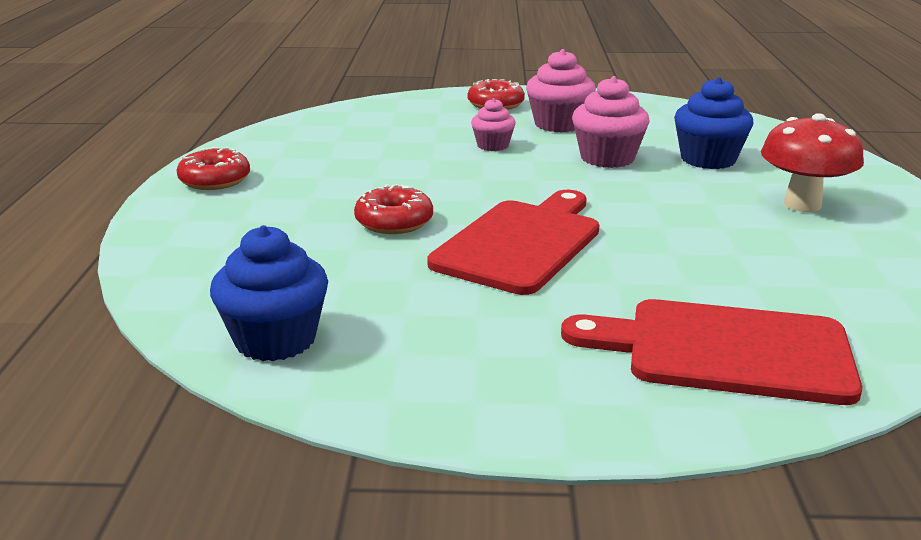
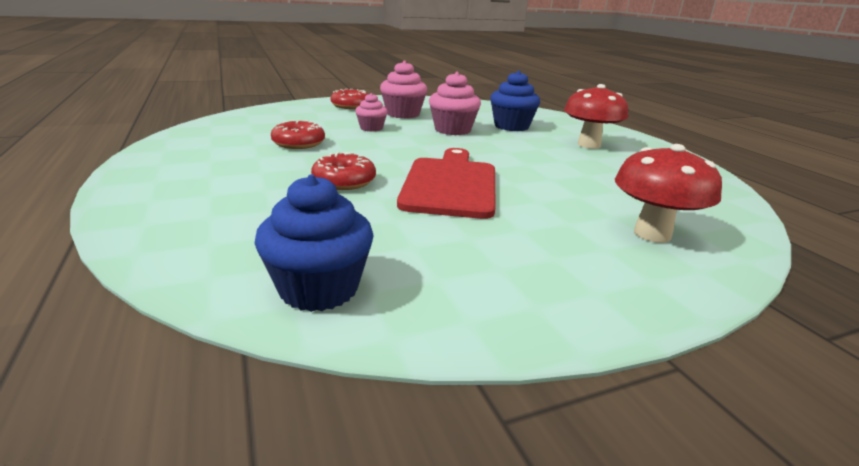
camera: 25 degrees left, 0 degrees up
red donut [176,147,250,190] -> red donut moved to [271,120,325,149]
red cutting board [561,299,862,405] -> red mushroom [615,144,722,243]

